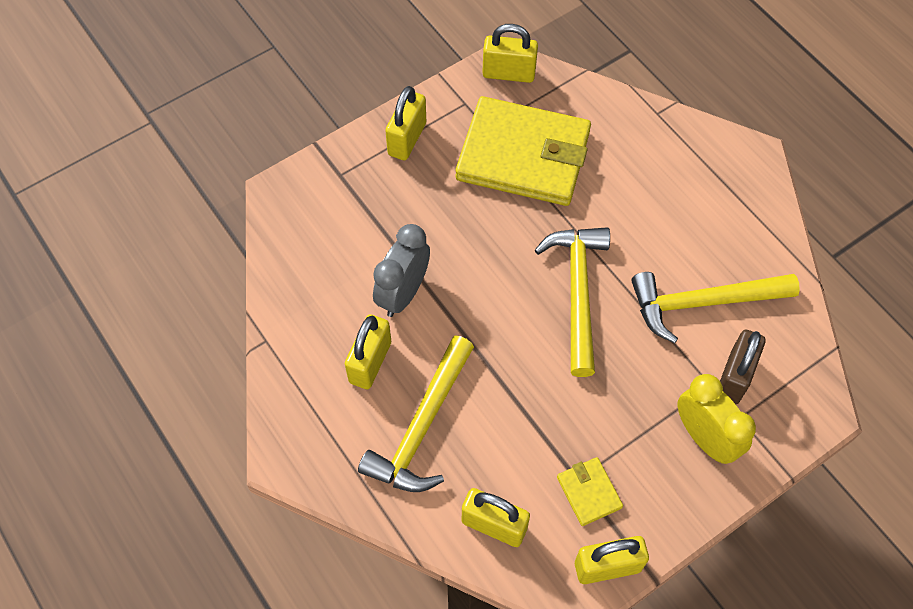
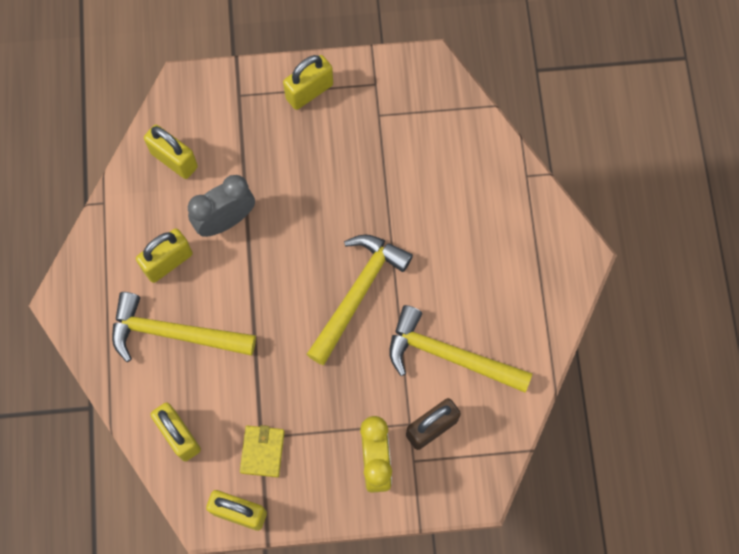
camera: 30 degrees right, 10 degrees up
yellow hammer [358,335,474,492] -> yellow hammer turned 45 degrees clockwise [112,292,256,362]
yellow wallet [456,96,591,206] -> none
yellow padlock [483,24,538,83] -> yellow padlock moved to [144,125,198,179]

